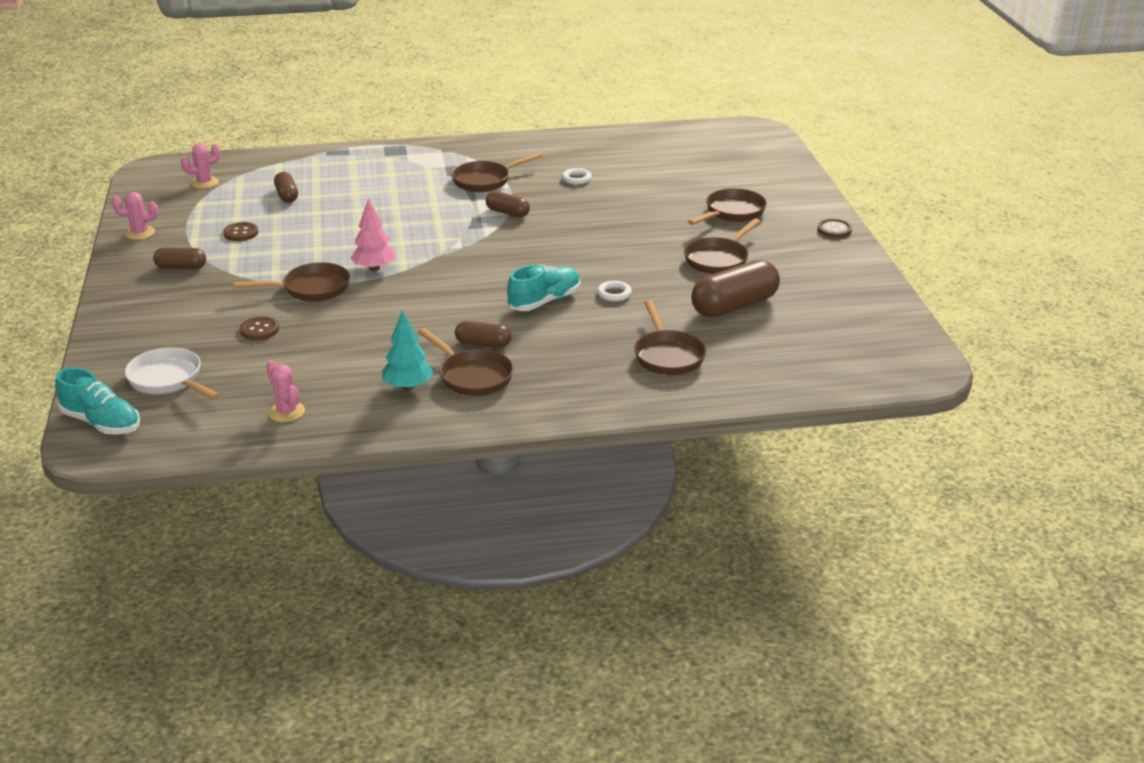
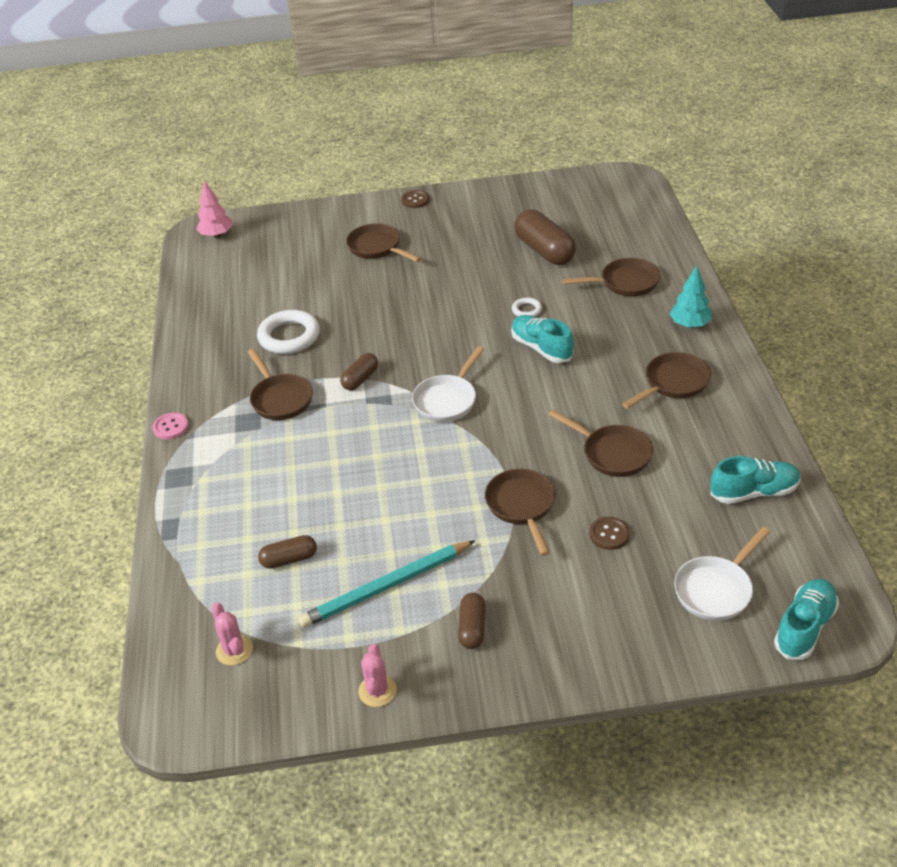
camera: 85 degrees left, 10 degrees up
brown button [223,222,258,241] -> turquoise pencil [298,540,476,628]
pink cactus [266,360,305,422] -> turquoise shoe [710,456,801,504]
pink tree [351,198,396,271] -> pink tree moved to [196,181,233,238]
turquoise tree [382,310,434,390] -> turquoise tree moved to [670,265,712,328]
brown capsule [455,321,511,348] -> none
white ring [562,168,592,185] -> white ring [257,310,320,354], size x2.06
brown pan [684,218,760,274] -> brown pan moved to [548,410,653,477]
none -> pink button [153,412,189,440]
none -> white pan [412,346,484,422]

